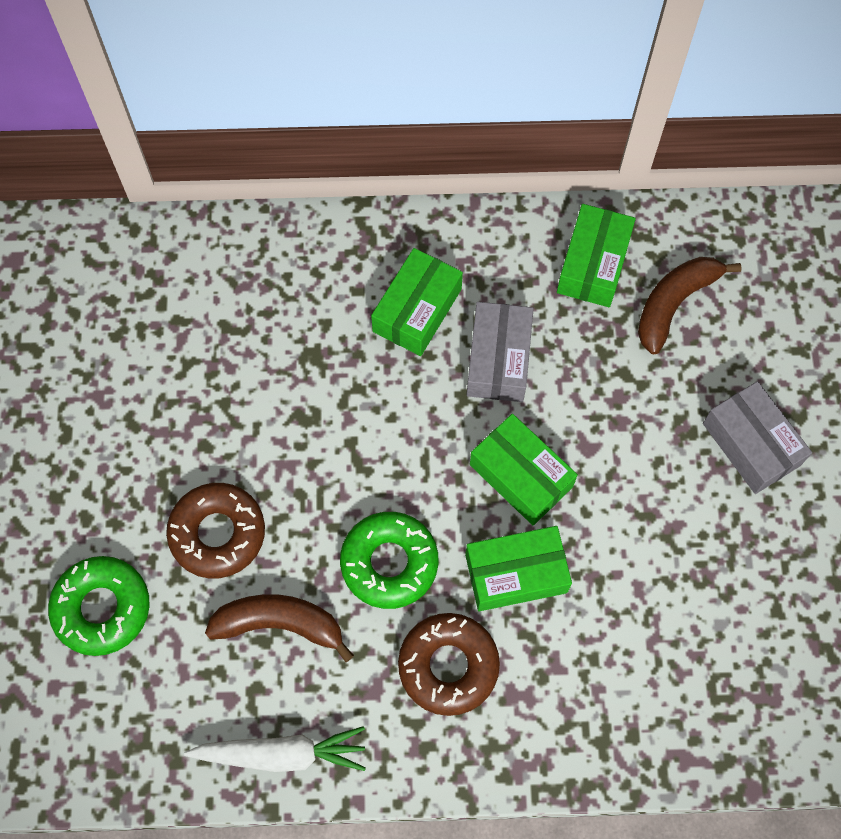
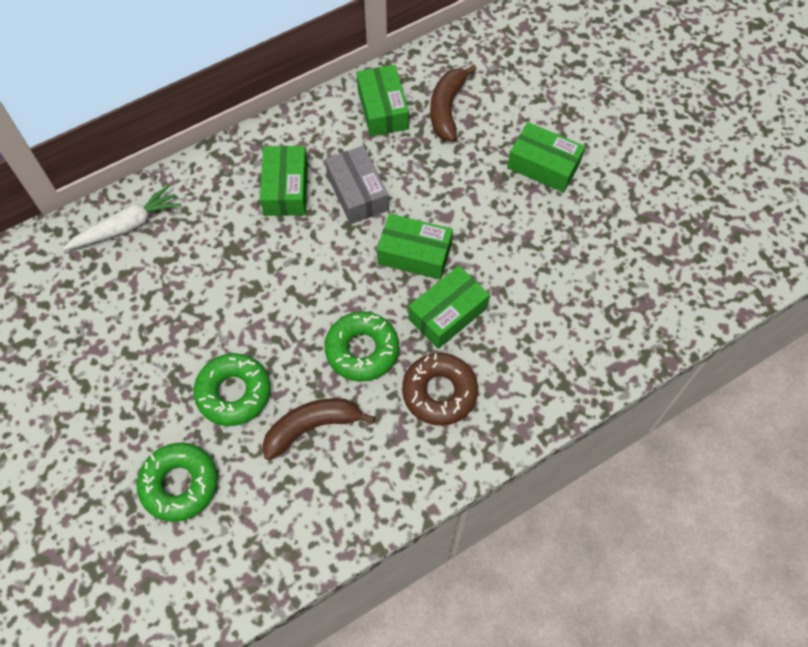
camera: 30 degrees left, 5 degrees down
brown donut [166,483,265,578] -> green donut [194,353,270,426]
white carrot [184,726,366,772] -> white carrot moved to [63,185,181,250]
grey box [703,381,812,494] -> green box [507,122,585,193]

